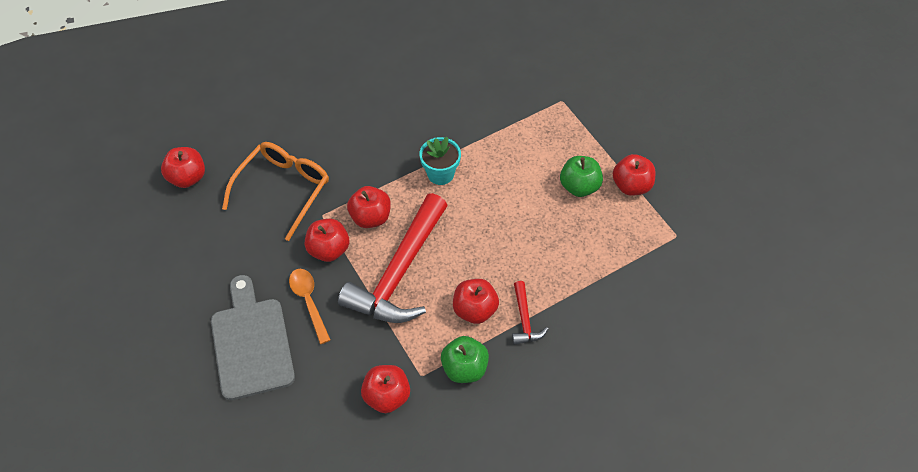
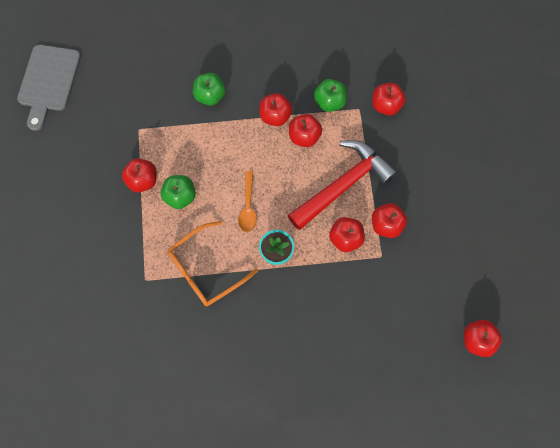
camera: 155 degrees left, 15 degrees up
grey cutting board [211,275,295,400] -> grey cutting board moved to [17,45,81,131]
orange glasses [222,142,329,241] -> orange glasses moved to [168,221,258,306]
orange spoon [289,269,331,344] -> orange spoon moved to [238,171,257,232]
red hammer [512,281,548,345] -> red apple [259,93,292,126]
none -> green apple [193,73,226,106]

